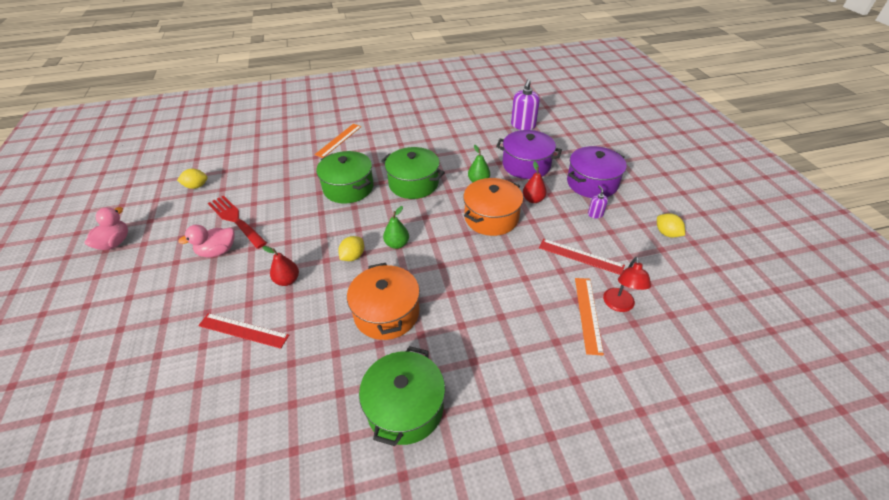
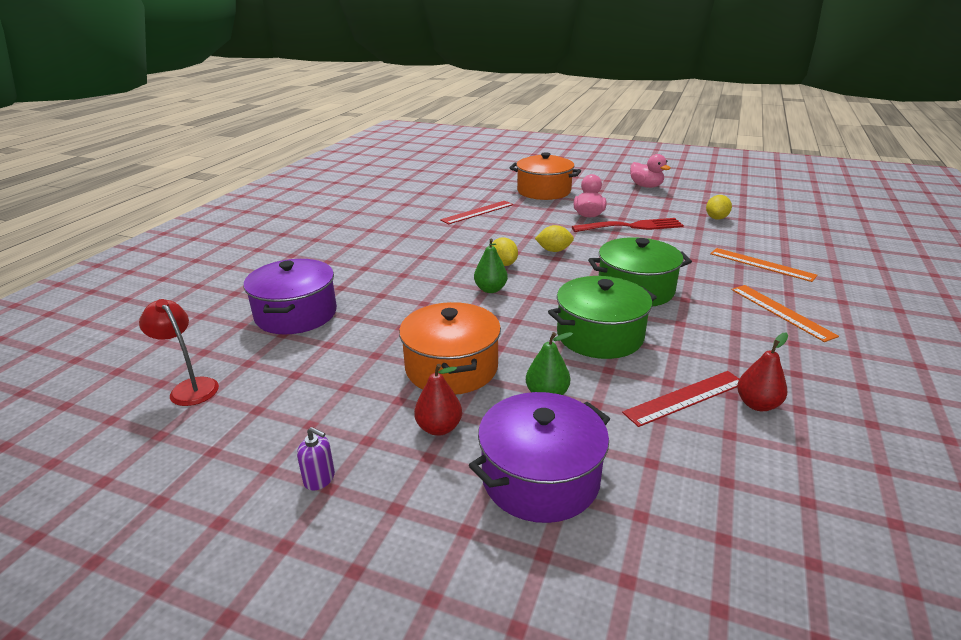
camera: 125 degrees right, 15 degrees down
red pear [262,246,299,286] -> red pear moved to [737,332,788,411]
orange pot [347,263,420,340] -> orange pot moved to [510,152,581,200]
green pot [359,346,445,446] -> none
purple soap dispenser [511,79,540,130] -> none
red ruler [539,239,625,275] -> red ruler moved to [622,371,739,427]
purple pot [567,146,626,198] -> purple pot moved to [243,259,337,334]
orange ruler [575,278,604,355] -> orange ruler moved to [710,248,817,282]
yellow lemon [657,213,685,238] -> yellow lemon moved to [535,225,574,252]

